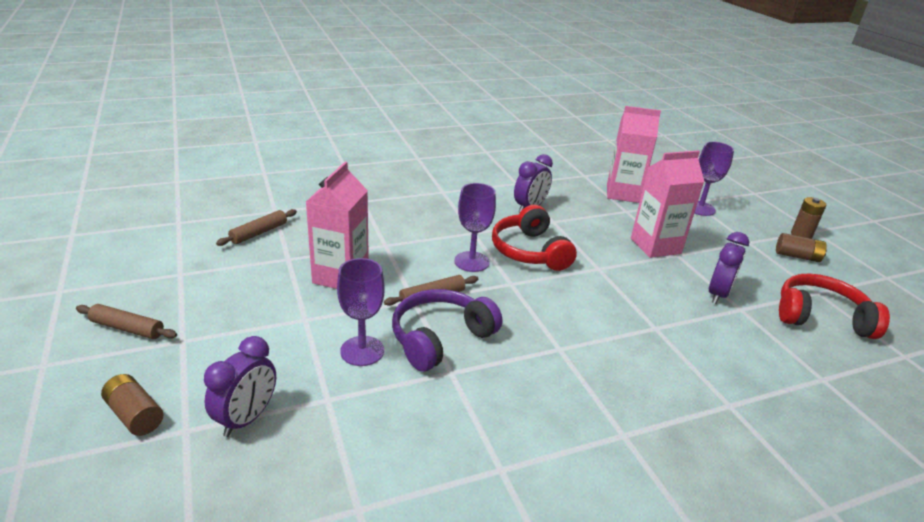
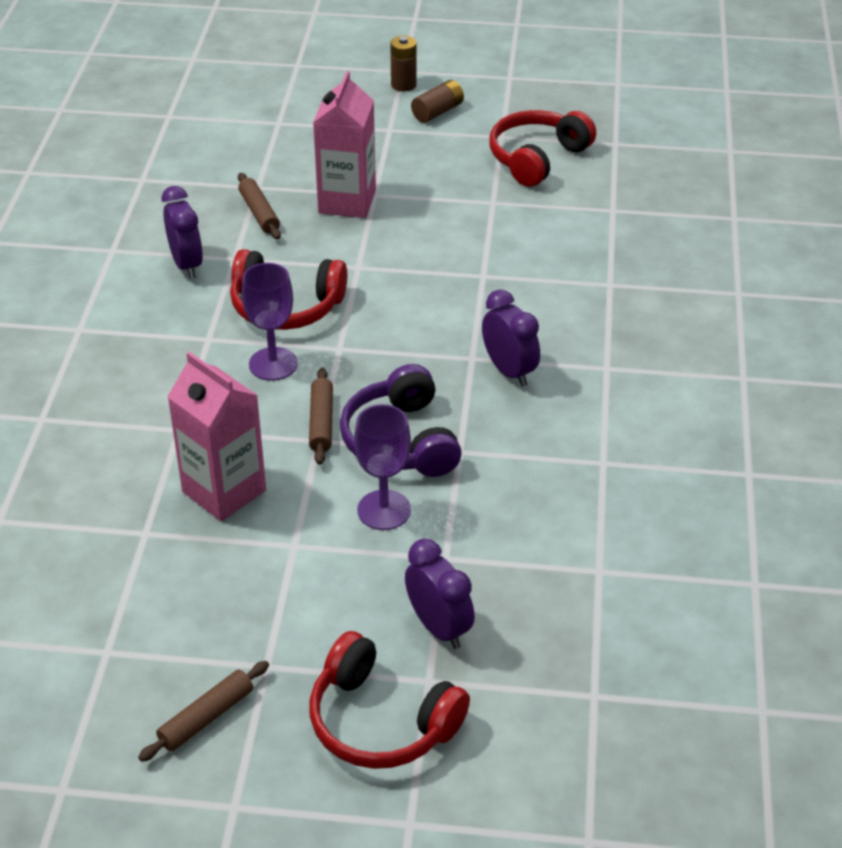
camera: 60 degrees left, 10 degrees up
brown battery [101,374,163,436] -> red headphones [309,631,470,769]
brown rolling pin [216,209,297,246] -> brown rolling pin moved to [238,173,281,239]
pink carton [607,106,661,203] -> none
purple goblet [694,142,734,216] -> none
purple clock [709,232,749,304] -> purple clock moved to [482,289,540,387]

